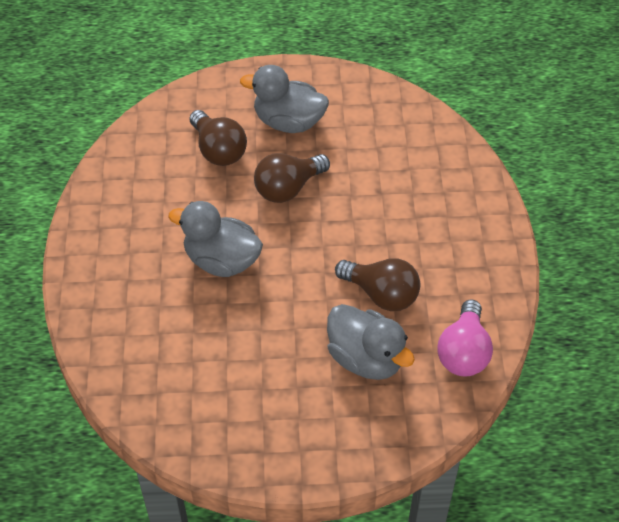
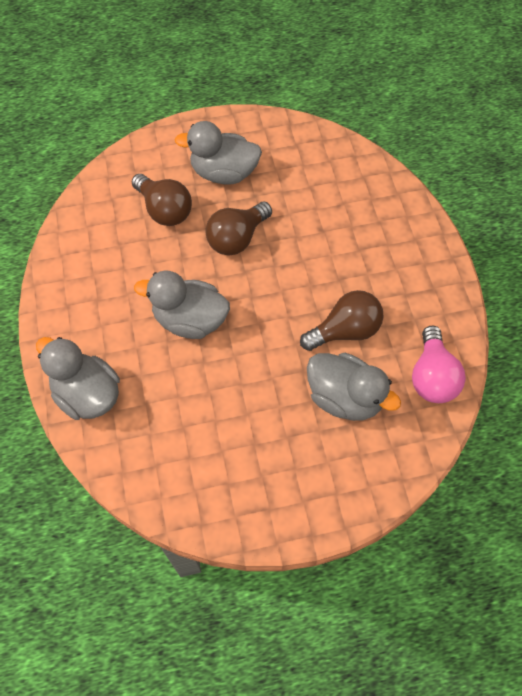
camera: 10 degrees left, 10 degrees up
brown light bulb [335,258,420,311] -> brown light bulb turned 45 degrees counterclockwise [300,290,384,351]
none -> grey duck [36,337,120,420]

